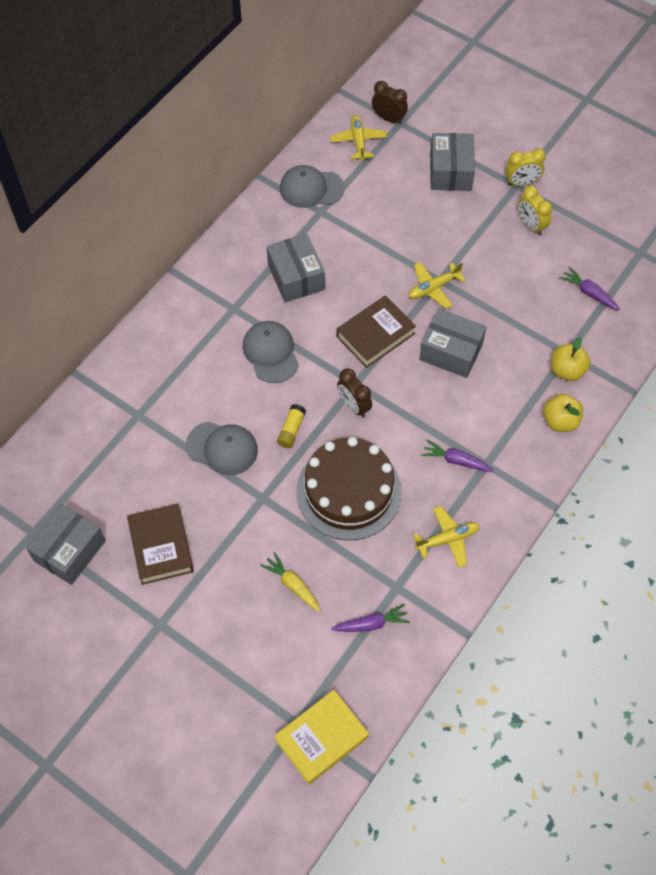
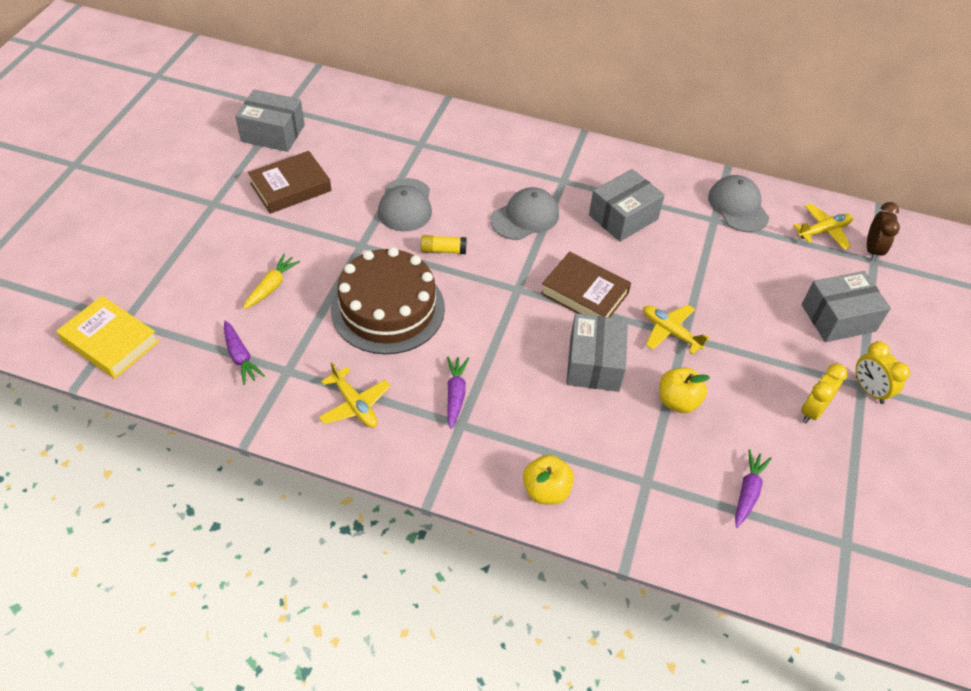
camera: 70 degrees right, 10 degrees down
brown clock [337,368,372,418] -> none
yellow apple [551,337,591,381] -> yellow apple moved to [659,368,710,413]

